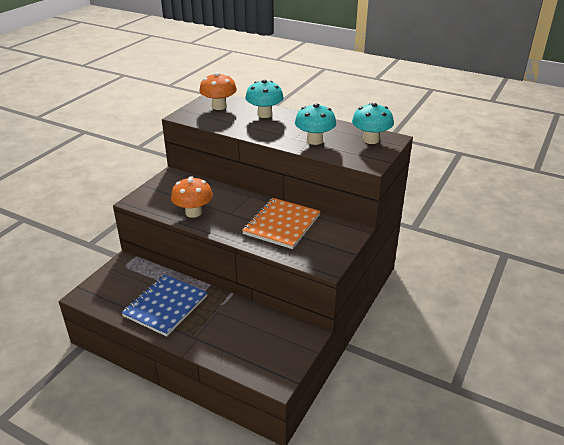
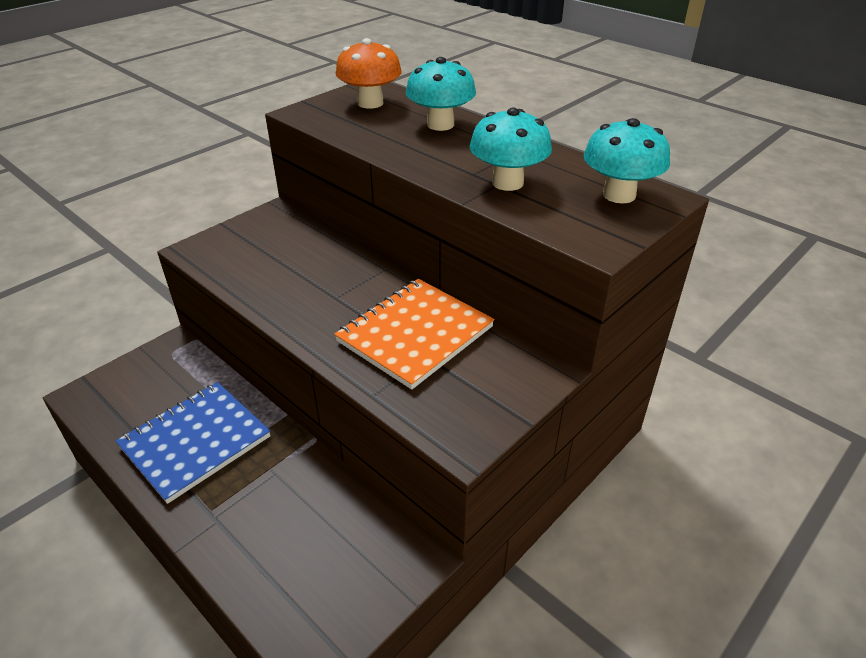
camera: 15 degrees right, 5 degrees up
orange mushroom [171,176,213,218] -> none

